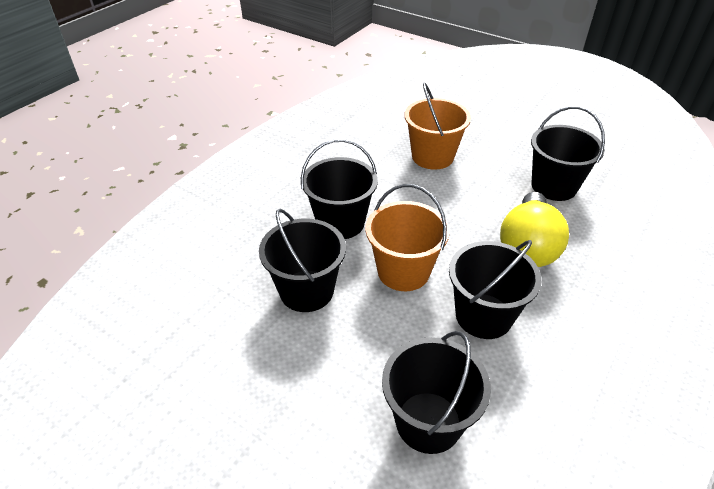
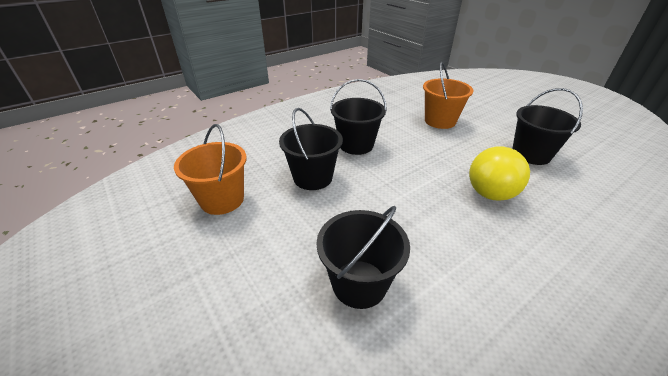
camera: 20 degrees right, 5 degrees down
orange bucket [366,184,450,291] -> orange bucket moved to [174,124,247,215]
black bucket [449,240,542,339] -> none

